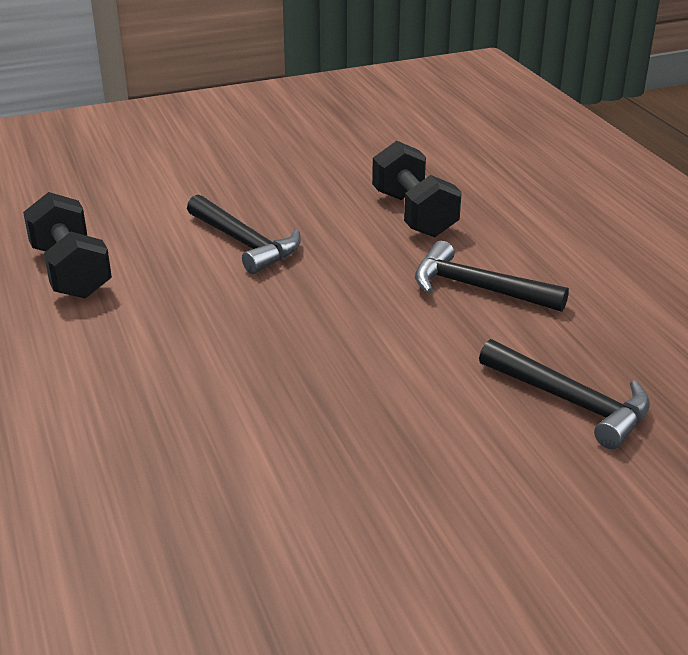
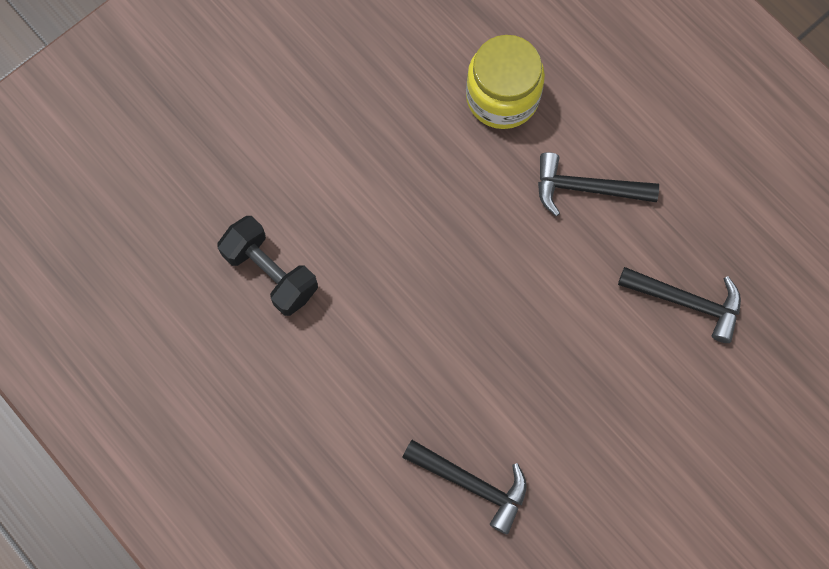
camera: 20 degrees left, 40 degrees up
black hammer [187,195,301,274] -> black hammer moved to [402,440,527,534]
black dumbbell [372,141,462,237] -> yellow jar [466,35,545,129]

